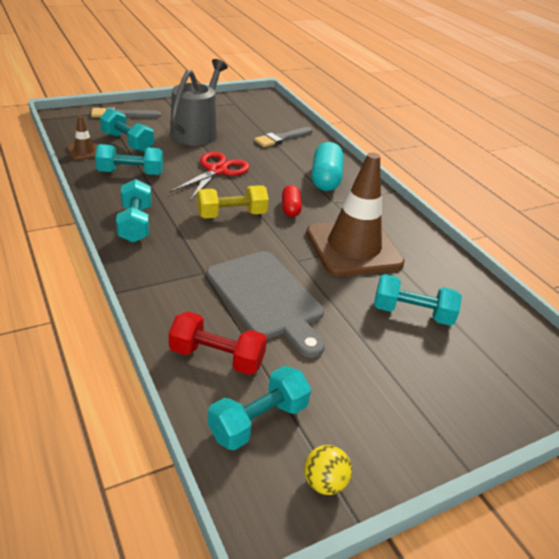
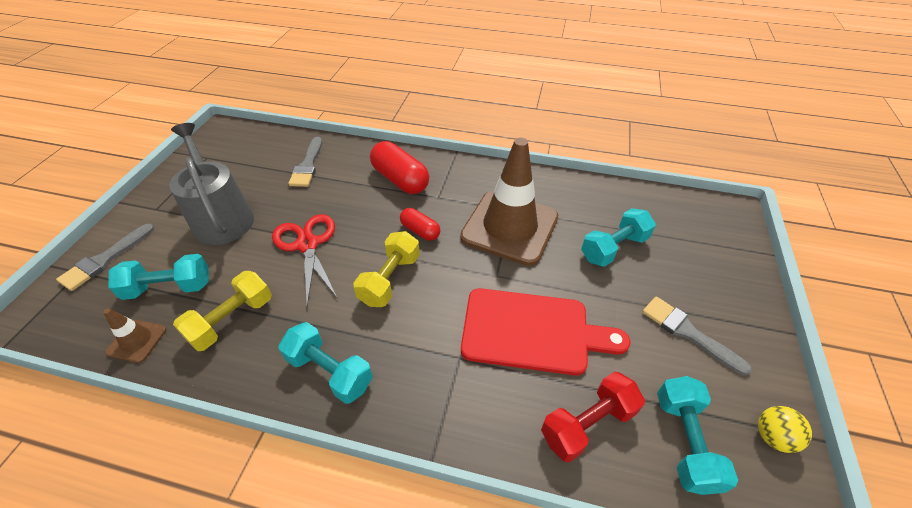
camera: 45 degrees left, 10 degrees up
turquoise dumbbell [95,144,163,175] -> yellow dumbbell [173,271,272,351]
grey cutting board [206,251,325,358] -> red cutting board [461,288,630,376]
turquoise capsule [311,142,344,191] -> red capsule [370,141,429,194]
none -> grey brush [642,296,752,375]

